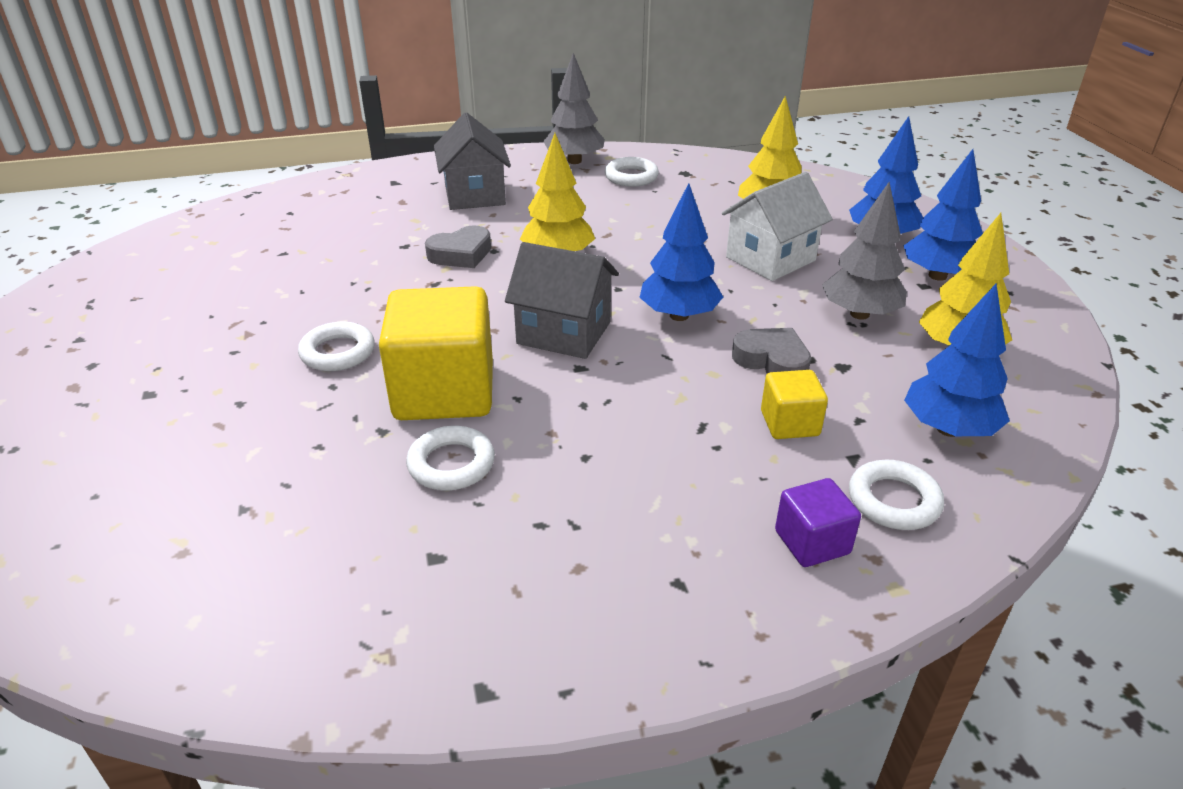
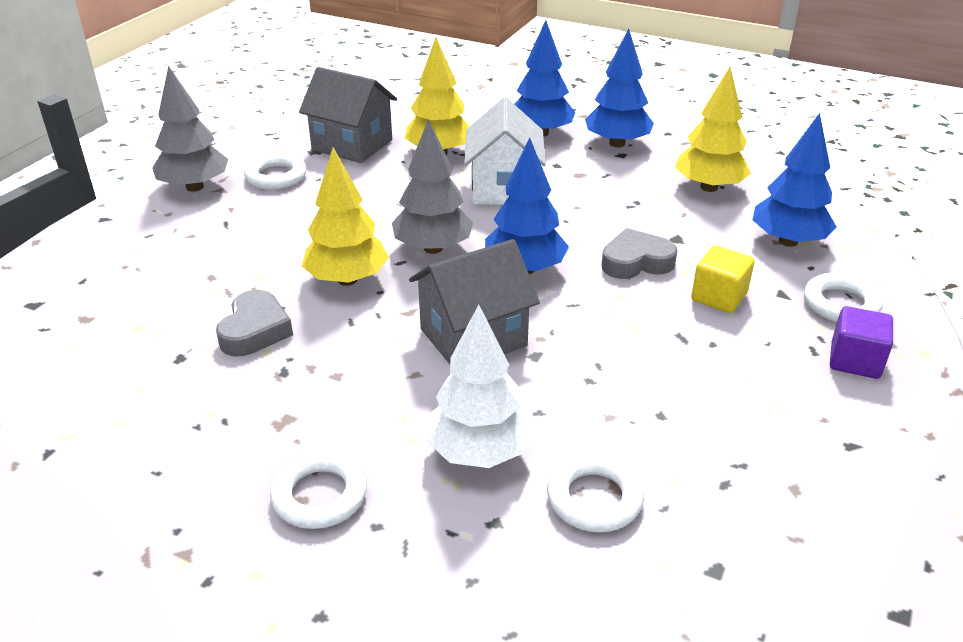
camera: 50 degrees left, 0 degrees up
yellow cube [379,286,493,420] -> white tree [426,305,534,468]
grey house [434,112,511,210] -> grey house moved to [299,67,397,163]
grey tree [822,182,907,320] -> grey tree moved to [392,119,474,254]

